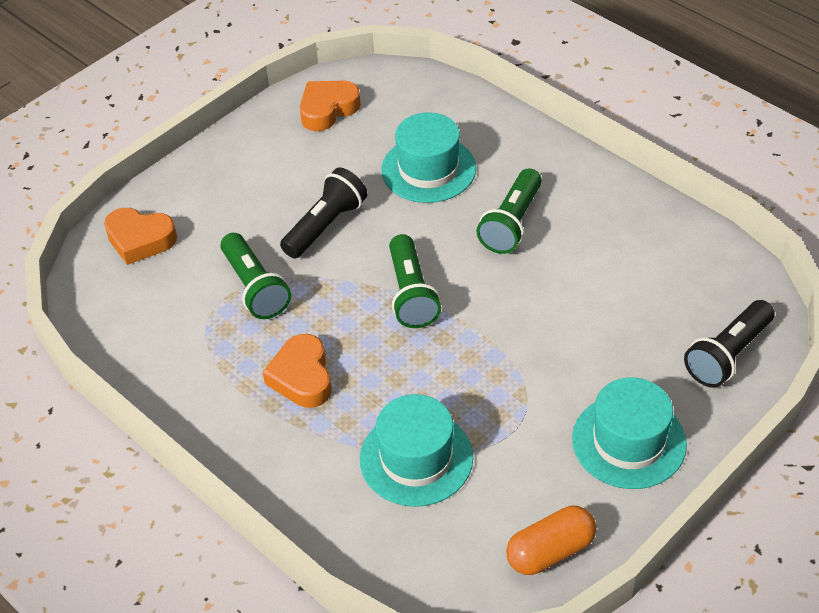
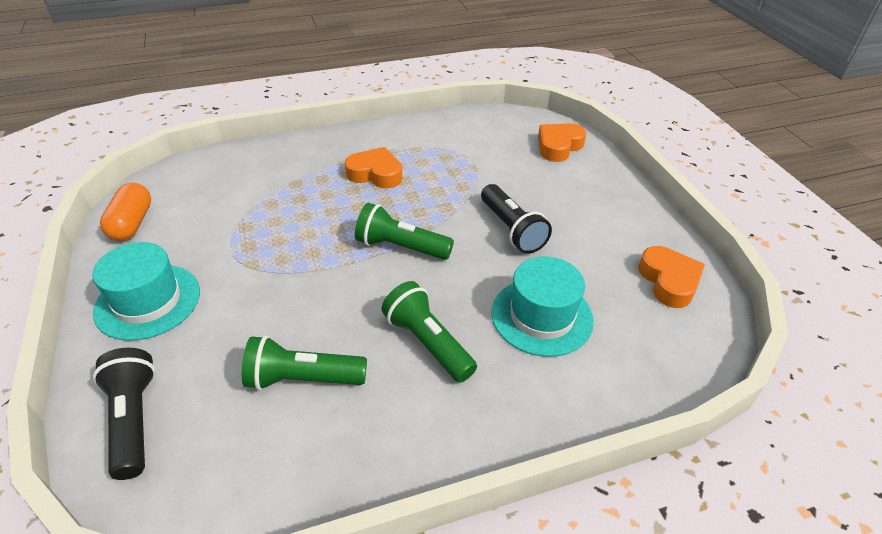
camera: 115 degrees right, 5 degrees down
green flashlight [220,233,291,319] -> green flashlight moved to [242,336,367,390]
turquoise hat [360,394,473,507] -> none

